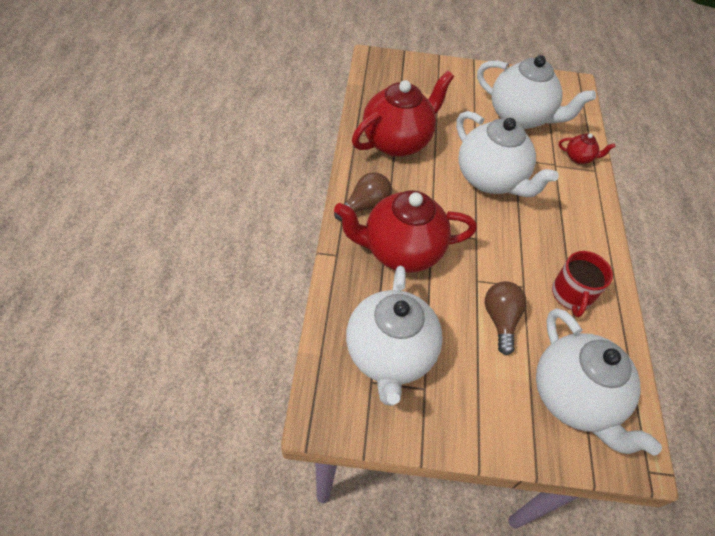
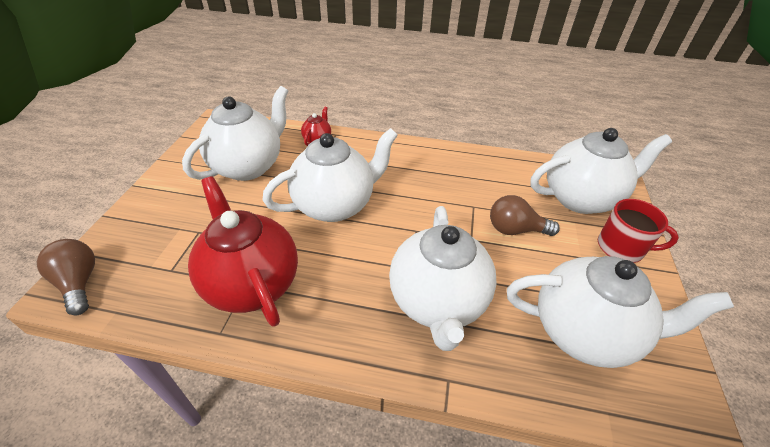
camera: 80 degrees left, 10 degrees down
brown light bulb [334,172,392,221] -> brown light bulb moved to [37,239,95,315]
red teapot [334,190,477,273] -> white teapot [389,206,496,351]
red mug [552,251,613,317] -> red mug moved to [598,199,679,263]

